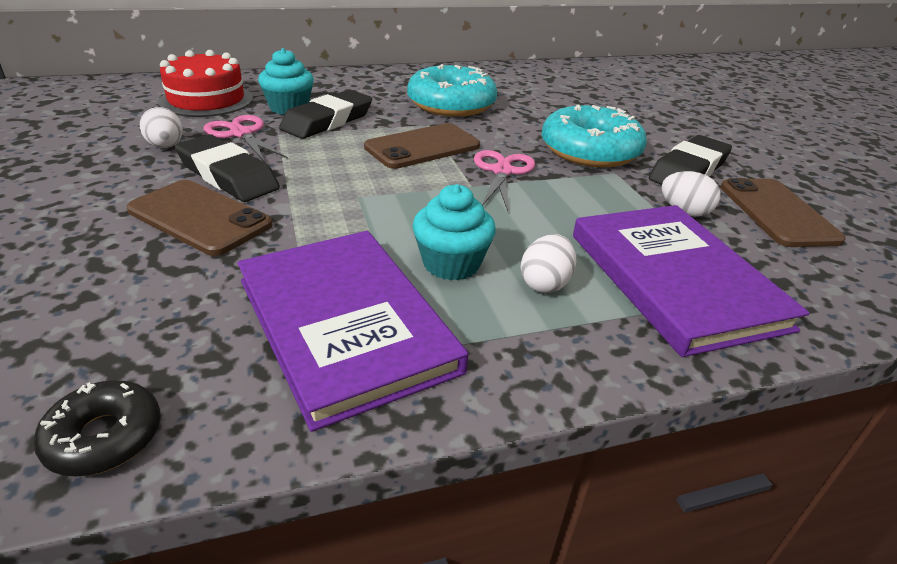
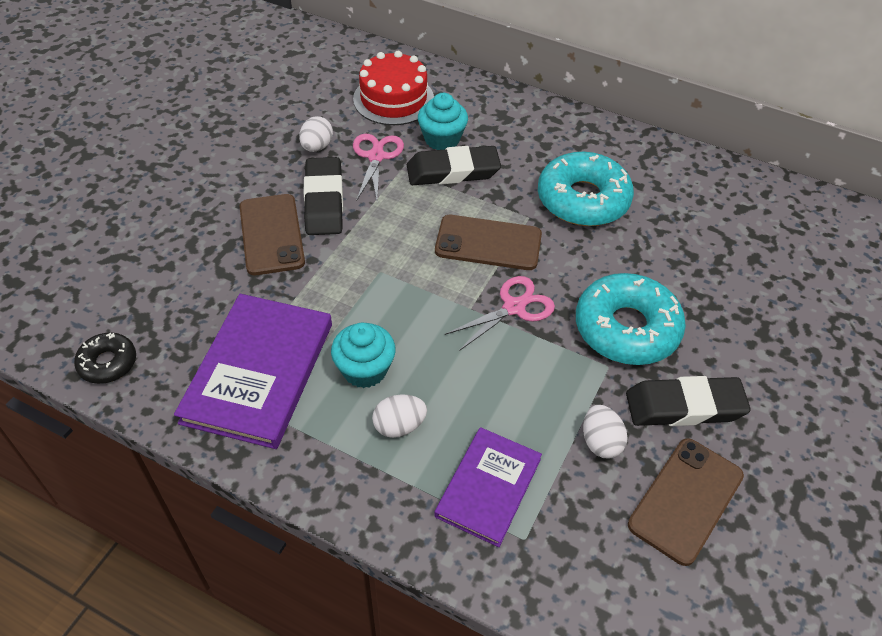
camera: 45 degrees right, 15 degrees up
purple book [573,205,809,357] -> purple book [434,427,542,547], size x0.63

